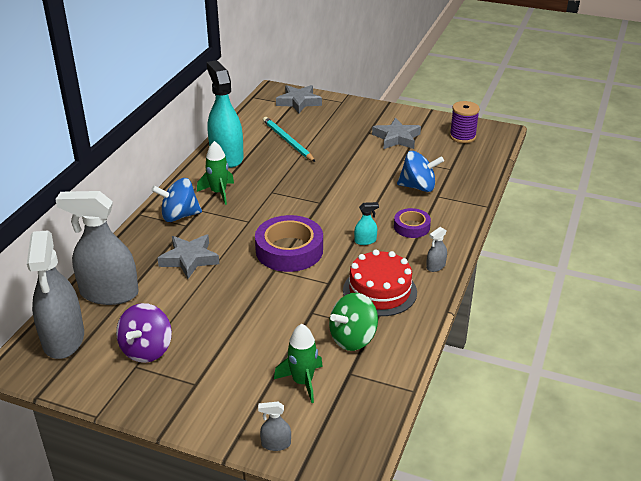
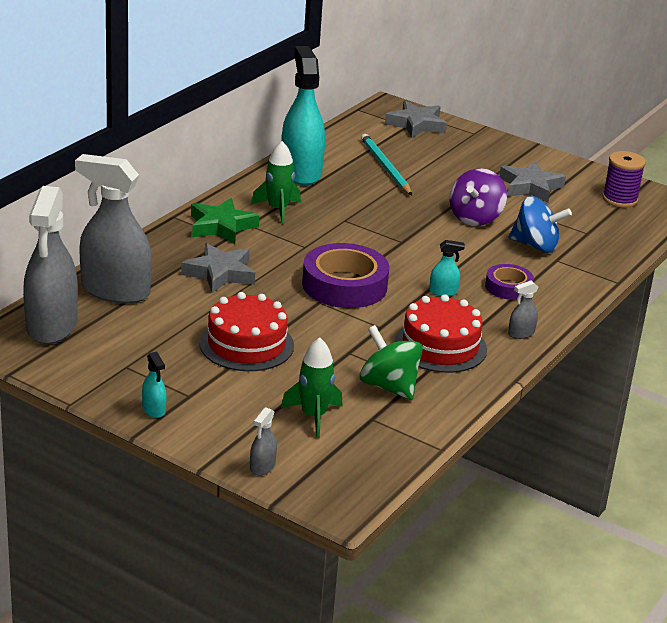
camera: 10 degrees right, 5 degrees down
purple spinning top [116,303,172,363] -> purple spinning top moved to [450,168,507,226]
blue spinning top [151,178,202,222] -> green star [191,198,260,244]
grey spray bottle [258,402,291,451] -> grey spray bottle turned 75 degrees counterclockwise [250,407,277,475]
green spinning top [329,293,378,351] -> green spinning top turned 75 degrees clockwise [360,325,423,400]
none -> turquoise spray bottle [142,351,166,418]
none -> red cake [199,292,294,371]

